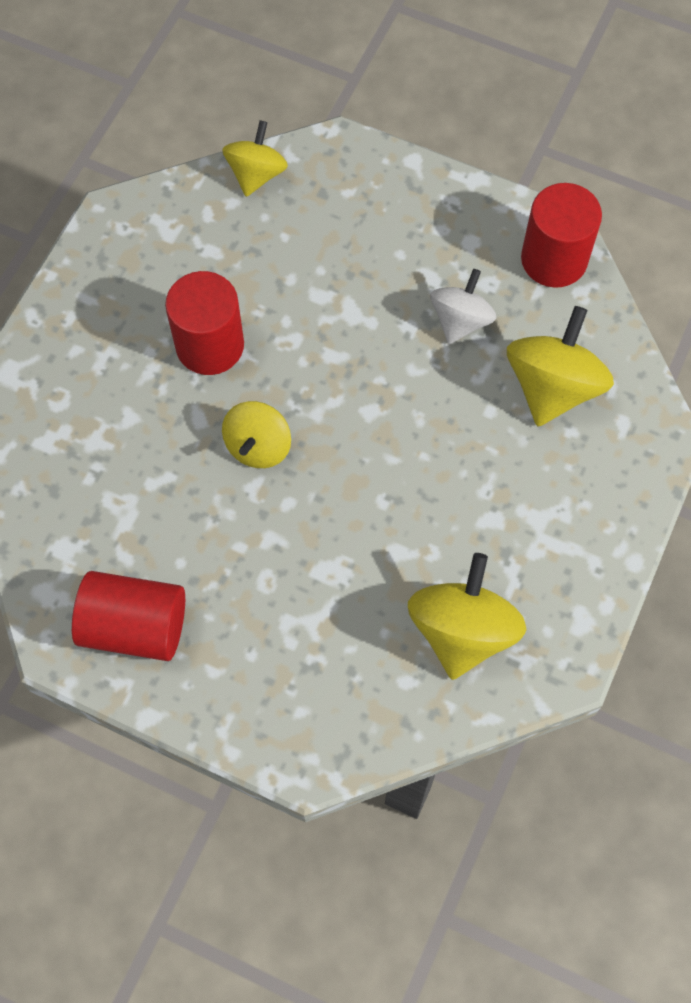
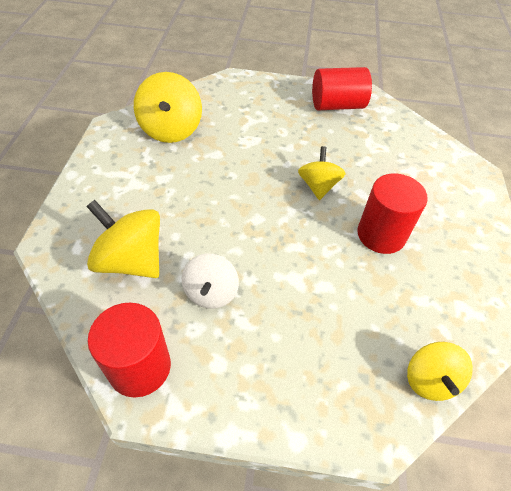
camera: 160 degrees right, 15 degrees down
yellow spinning top [507,306,614,426] -> yellow spinning top turned 120 degrees clockwise [86,200,160,278]

